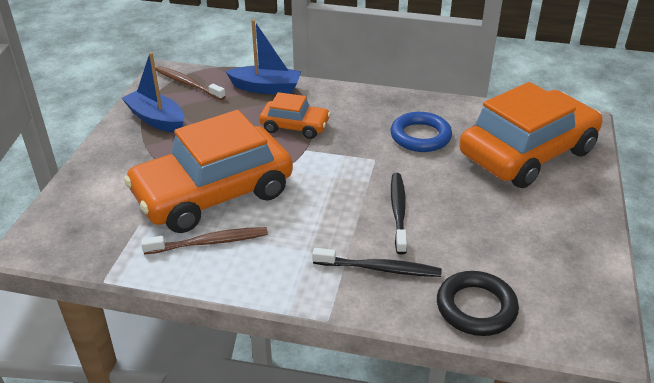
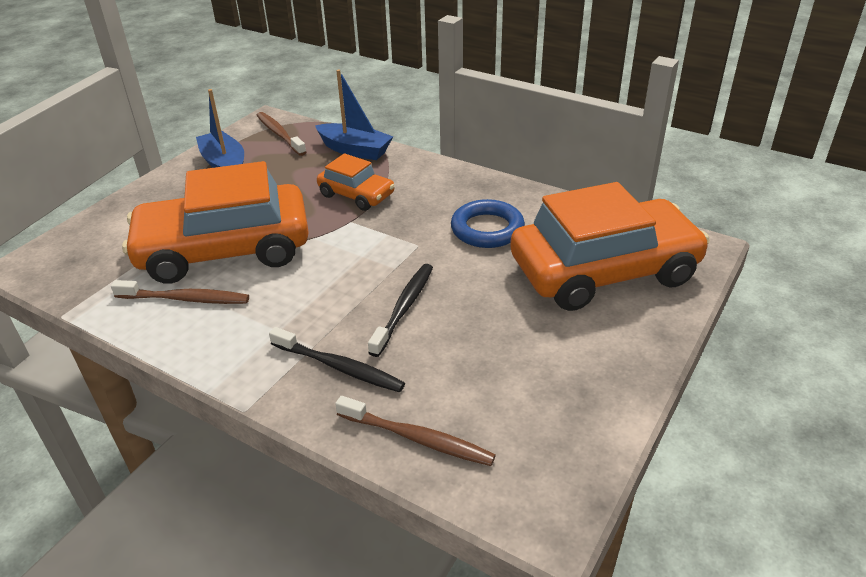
camera: 20 degrees right, 0 degrees up
black ring [437,271,519,336] -> brown toothbrush [335,396,496,466]

